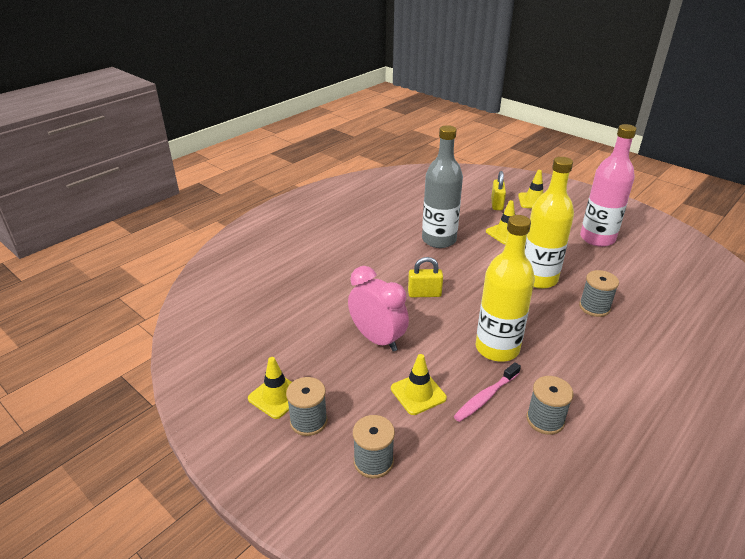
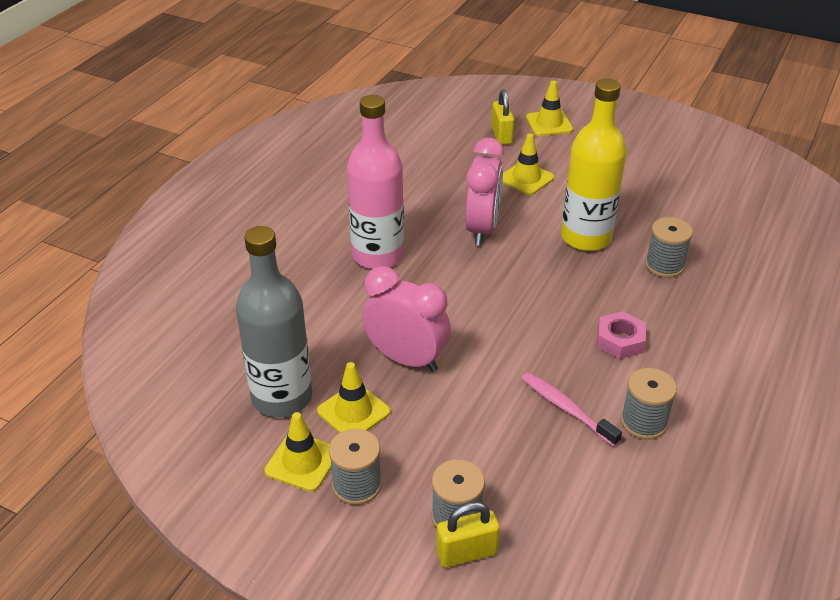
camera: 15 degrees left, 5 degrees up
yellow traffic cone [391,354,447,415] -> yellow traffic cone moved to [317,362,390,433]
yellow padlock [408,257,443,297] -> yellow padlock moved to [437,501,500,568]
grey bottle [422,125,463,248] -> grey bottle moved to [236,226,312,417]
pink toothbrush [454,362,521,422] -> pink toothbrush turned 105 degrees clockwise [521,372,622,446]
yellow bottle [476,215,535,362] -> none
pink bottle [580,124,637,247] -> pink bottle moved to [347,95,404,269]
none -> pink clock [465,138,504,245]
none -> pink nut [597,311,646,359]

